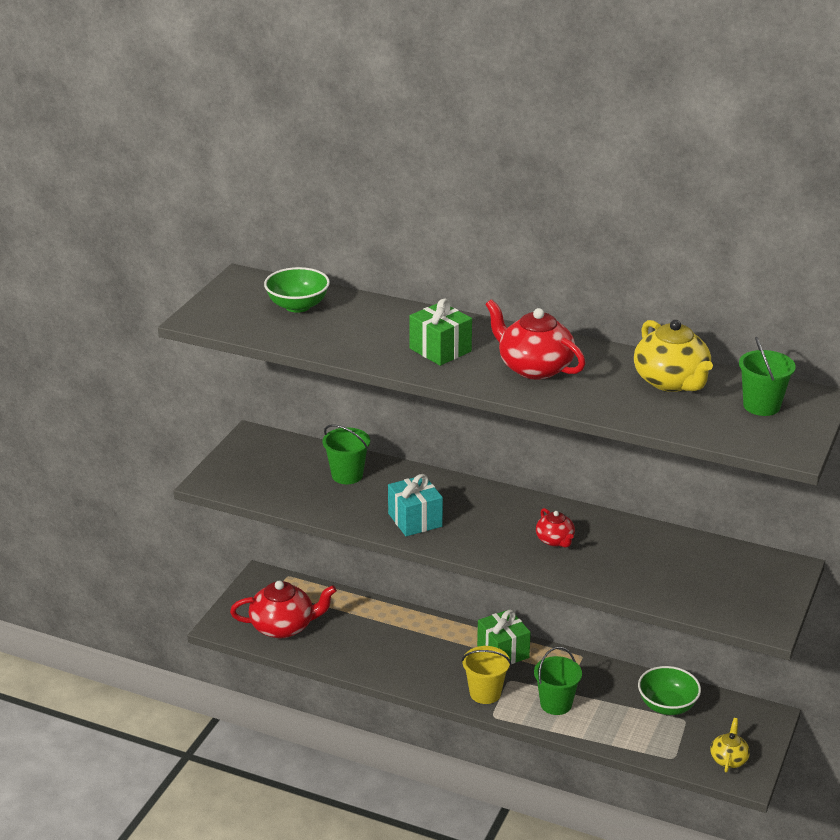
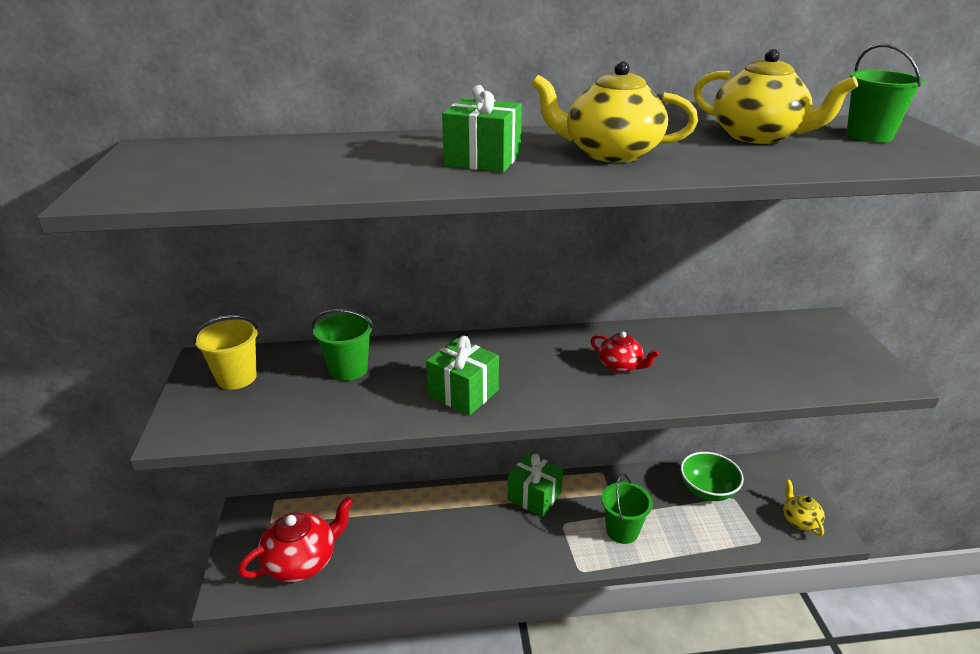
camera: 30 degrees left, 0 degrees up
green bowl [264,267,330,313] -> none
turquoise gift [388,474,443,536] -> green gift [426,336,499,415]
yellow bucket [461,646,511,704] -> yellow bucket moved to [193,315,259,390]
red teapot [485,299,585,380] -> yellow teapot [531,61,698,163]

